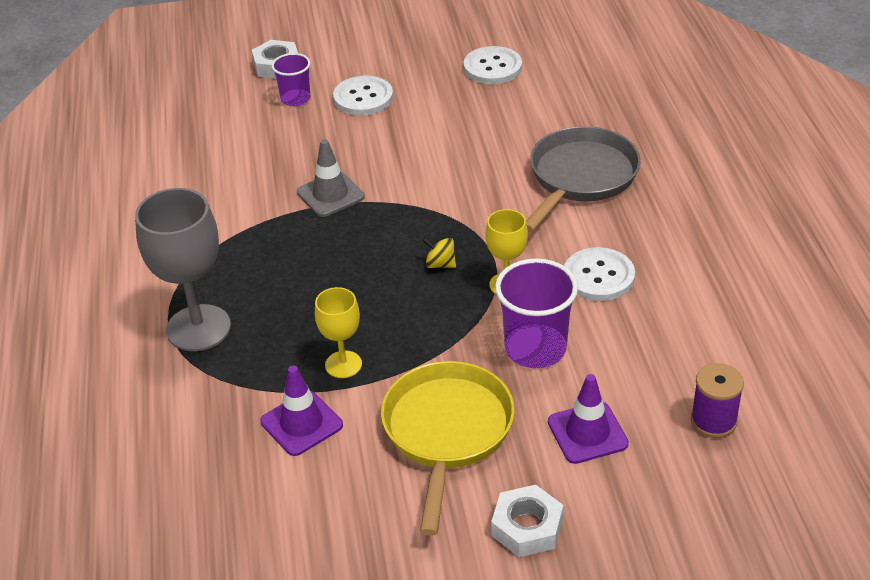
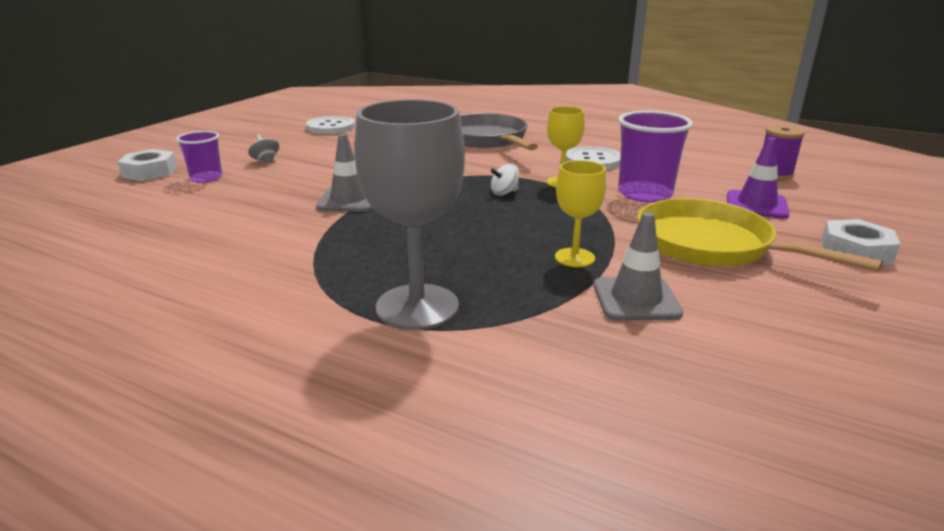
camera: 55 degrees left, 15 degrees down
purple traffic cone [260,366,343,456] -> grey traffic cone [593,212,683,321]
white button [333,76,393,116] -> grey spinning top [248,134,279,164]
yellow spinning top [423,238,456,268] -> white spinning top [491,163,519,196]

